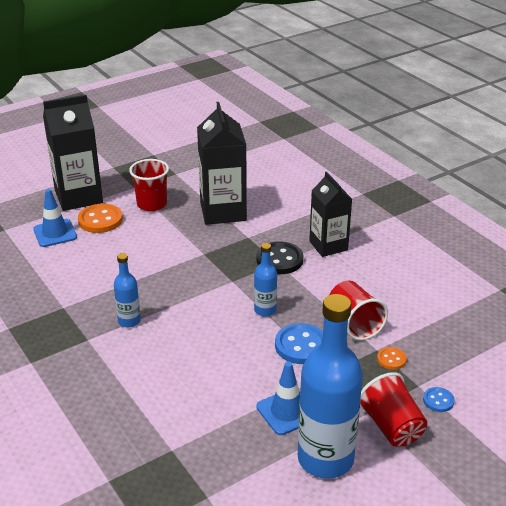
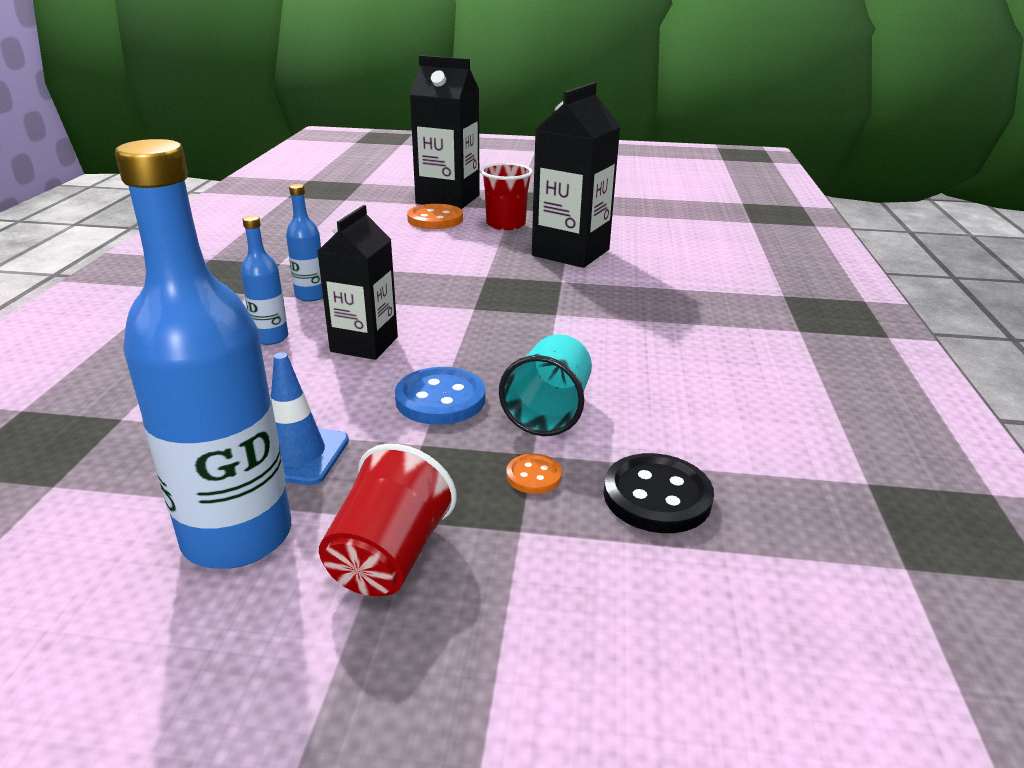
camera: 40 degrees right, 5 degrees down
blue traffic cone [33,189,77,247] -> none
blue bottle [254,243,277,317] -> blue bottle moved to [241,215,288,345]
black button [256,241,303,274] -> black button moved to [603,453,714,533]
black carton [309,172,352,257] -> black carton moved to [317,205,398,360]
red cup [329,281,388,341] -> turquoise cup [499,334,592,436]
blue button [423,387,455,412] -> none

